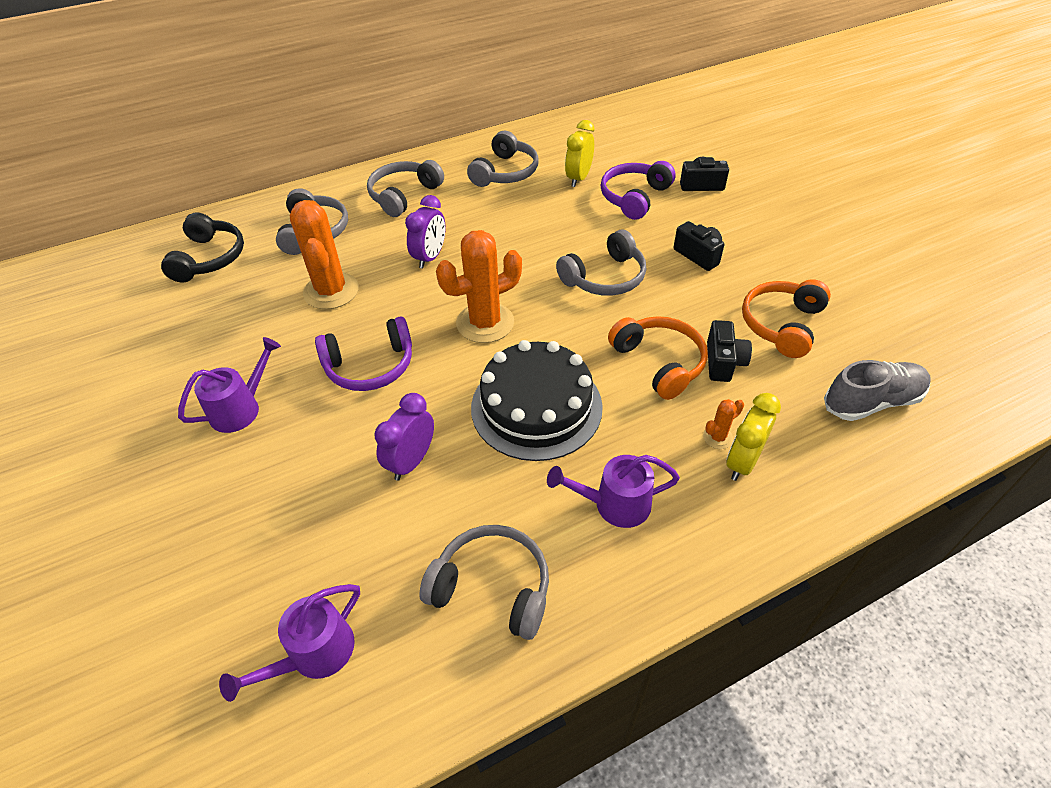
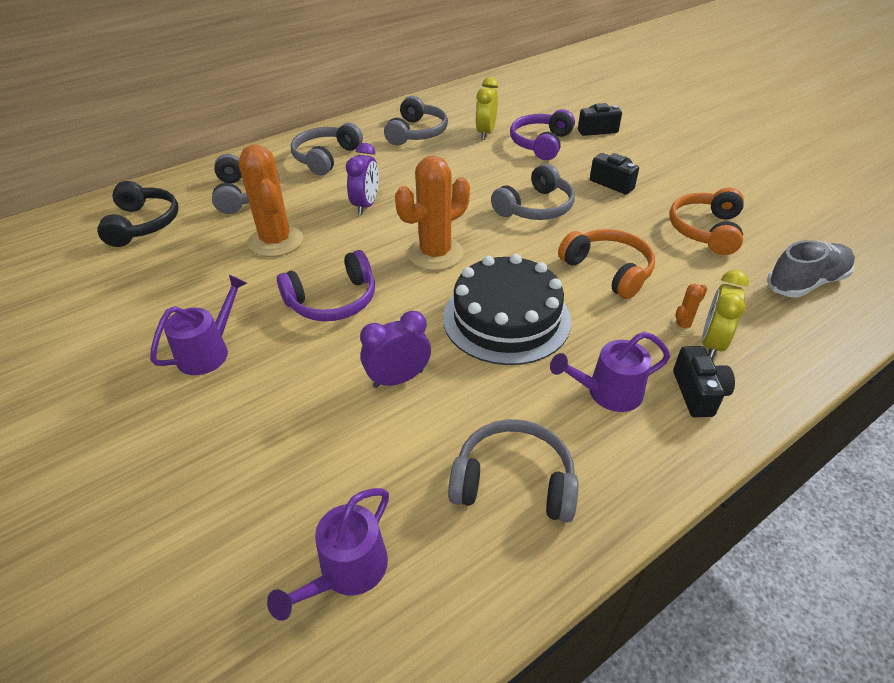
camera: 10 degrees left, 5 degrees down
purple clock [374,393,434,481] -> purple clock turned 45 degrees clockwise [360,311,431,388]
black camera [707,320,752,382] -> black camera moved to [673,346,735,417]

